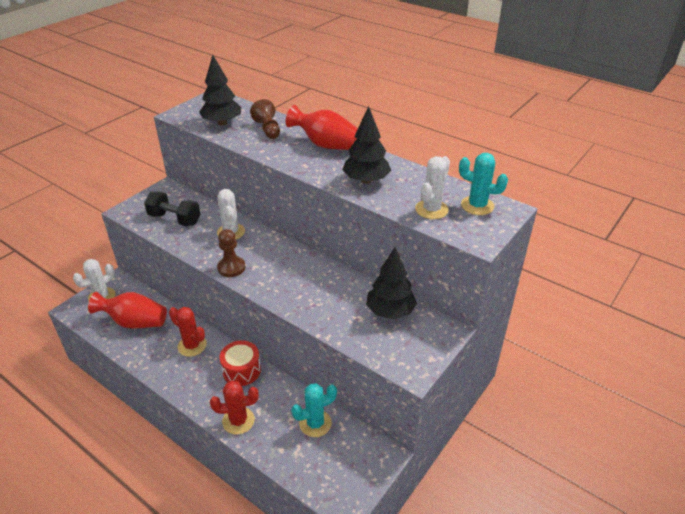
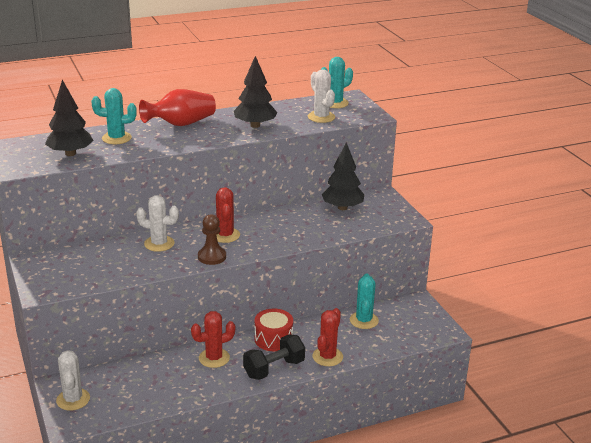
camera: 60 degrees left, 10 degrees down
red vase [88,292,167,329] -> none
black dumbbell [144,191,200,226] -> black dumbbell moved to [243,335,305,380]
brown pawn [250,99,280,139] -> turquoise cactus [91,88,137,144]
none -> red cactus [216,187,240,243]

